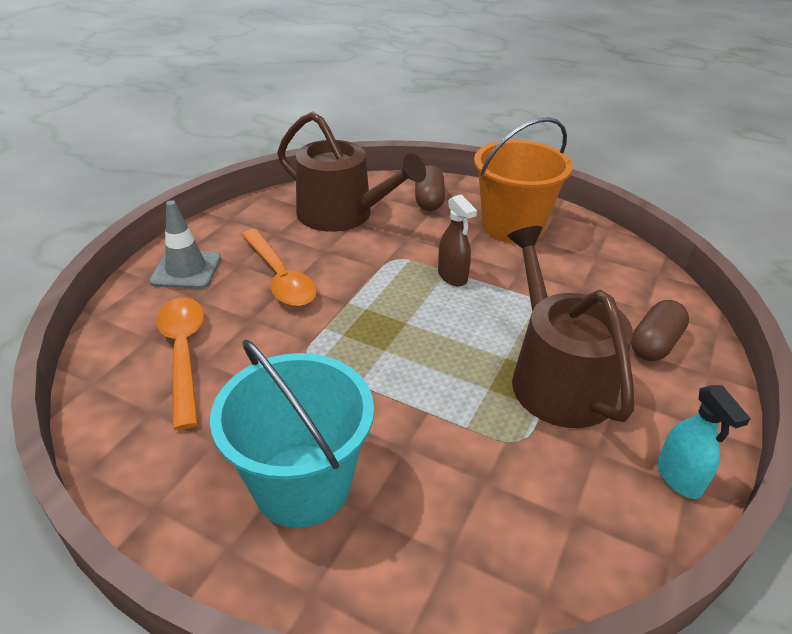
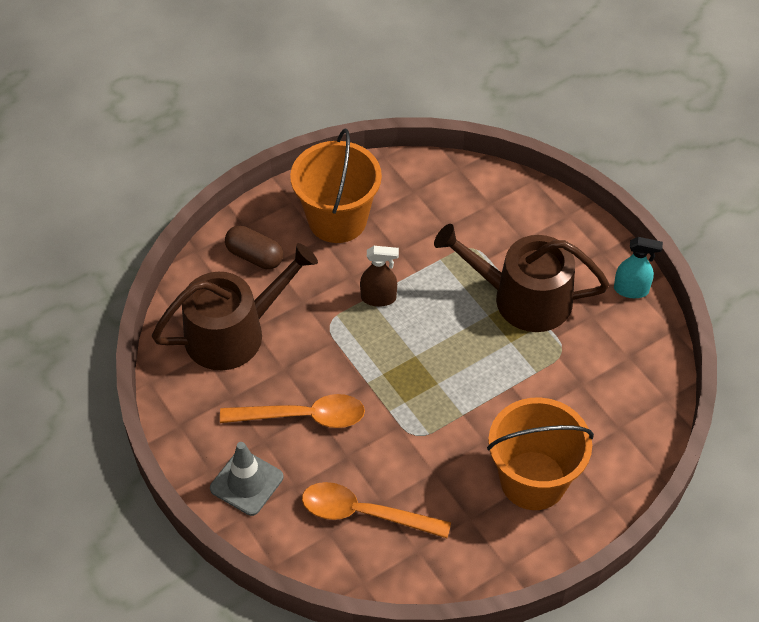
camera: 60 degrees left, 15 degrees up
turquoise bucket [210,339,374,528] -> orange bucket [487,398,594,510]
brown capsule [631,300,689,361] -> none

